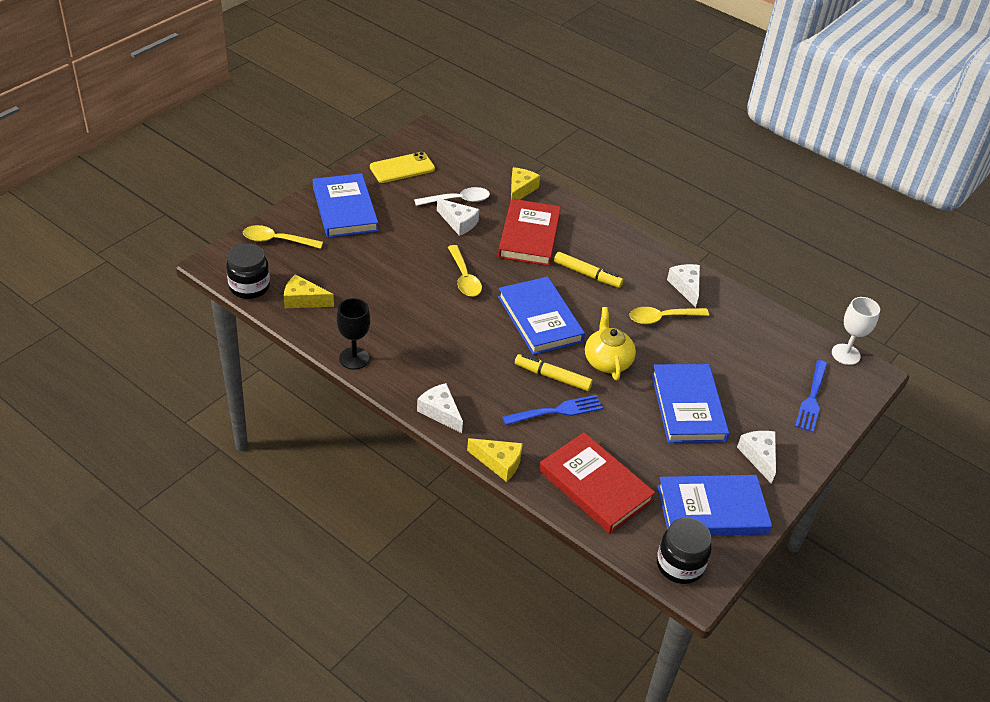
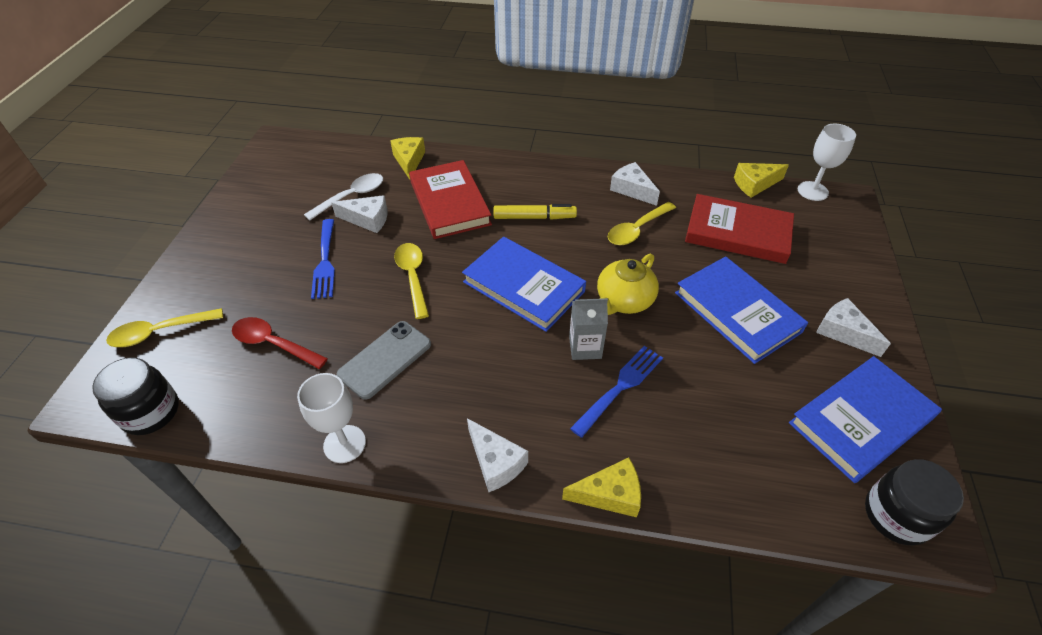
camera: 25 degrees left, 5 degrees up
yellow cheese [284,274,334,308] -> yellow cheese moved to [734,163,789,198]
blue book [313,173,378,238] -> none
black goblet [337,298,370,369] -> white goblet [297,373,366,463]
yellow phone [370,152,435,183] -> none
white cheese [417,383,463,433] -> white cheese turned 150 degrees counterclockwise [467,418,528,492]
yellow spoon [448,245,482,297] -> yellow spoon turned 150 degrees counterclockwise [394,243,429,319]
yellow marker [515,354,593,391] -> grey carton [569,298,608,360]
red book [539,432,655,534] -> red book moved to [685,194,794,264]
yellow teapot [585,307,636,380] -> yellow teapot turned 105 degrees counterclockwise [597,253,659,315]
blue fork [795,360,827,432] -> blue fork moved to [311,219,335,299]
none -> red spoon [232,317,328,369]
none -> grey phone [337,321,431,400]

